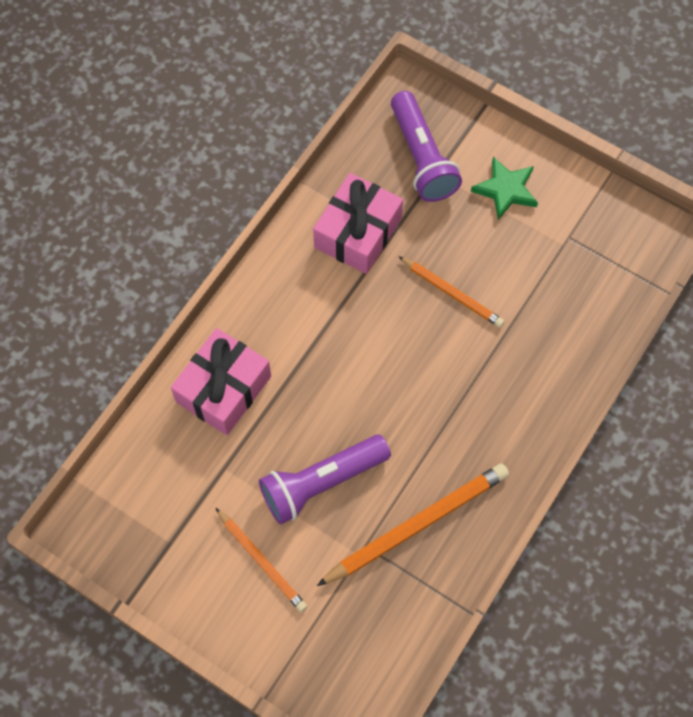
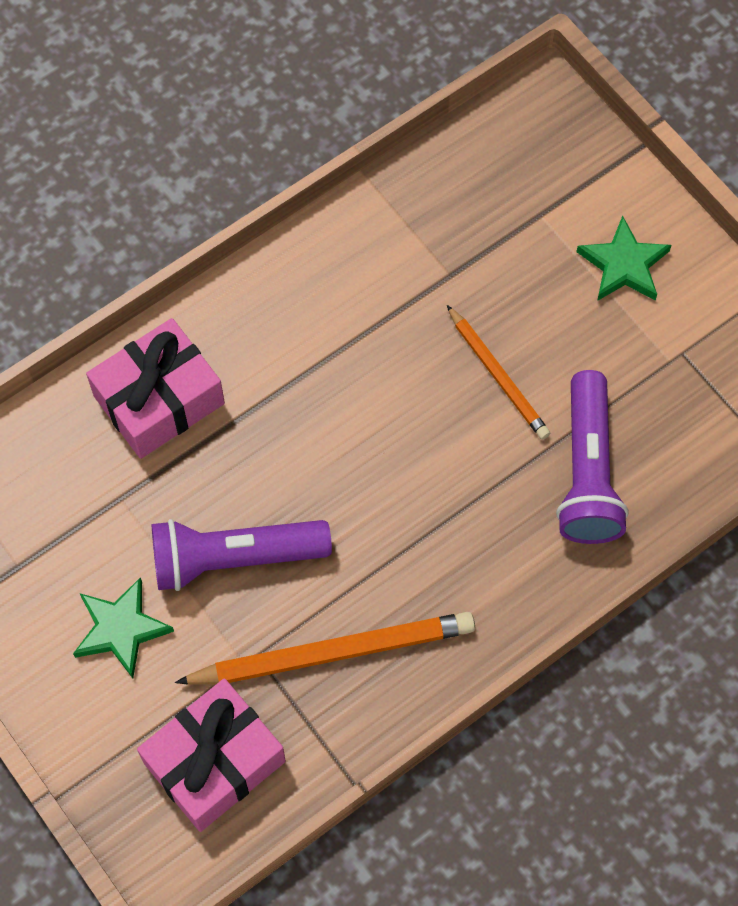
camera: 20 degrees right, 0 degrees up
orange pencil [216,508,307,612] -> green star [73,577,174,678]
pink gift [313,173,403,274] -> pink gift moved to [137,678,286,832]
purple flashlight [391,91,462,202] -> purple flashlight moved to [556,370,628,544]

